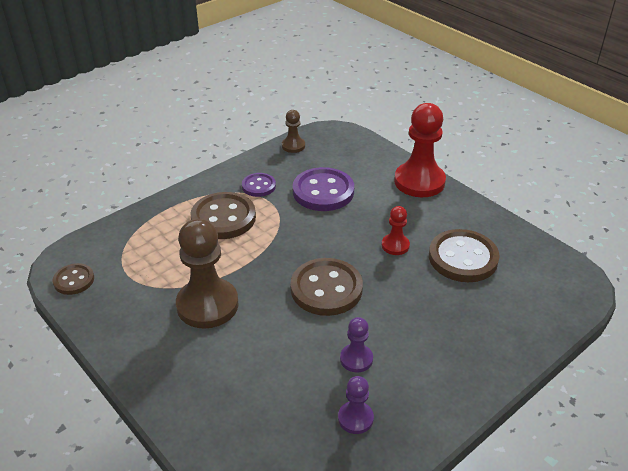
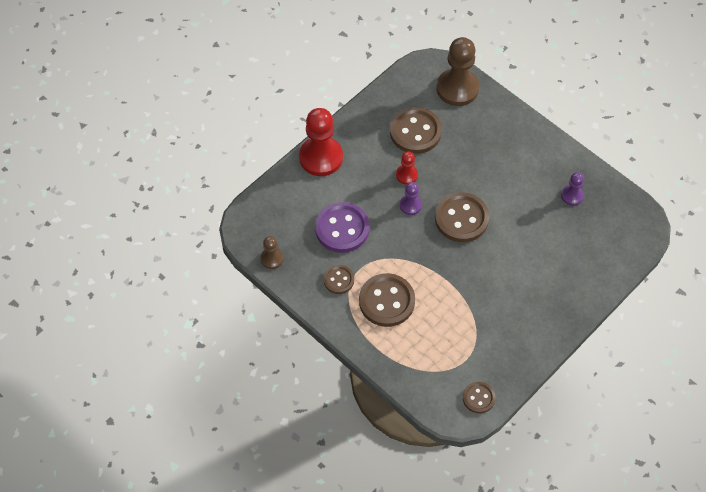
camera: 95 degrees left, 20 degrees up
brown pawn [176,219,238,329] -> brown pawn moved to [437,37,479,106]
purple button [242,173,276,197] -> brown button [323,265,354,294]
purple pawn [340,317,373,372] -> purple pawn moved to [400,182,422,215]

